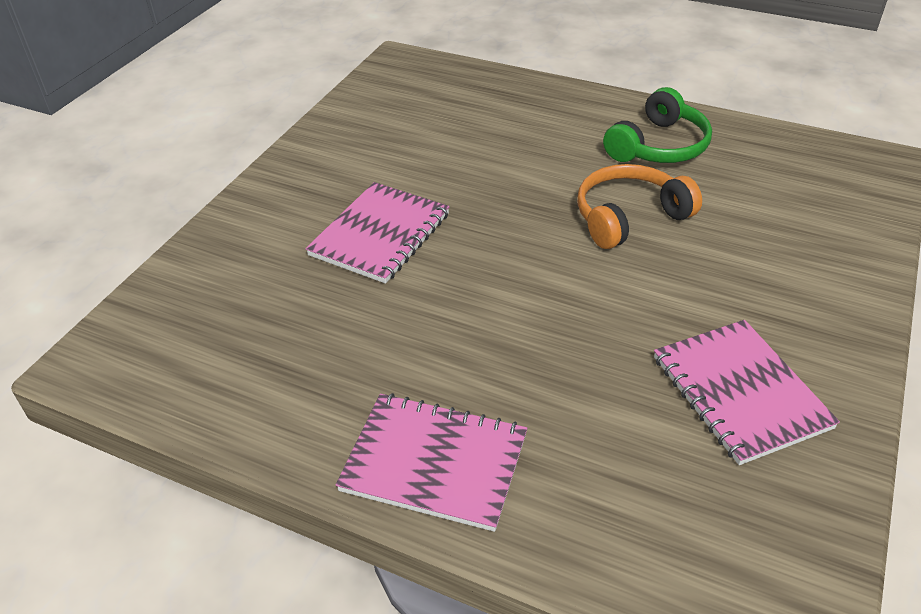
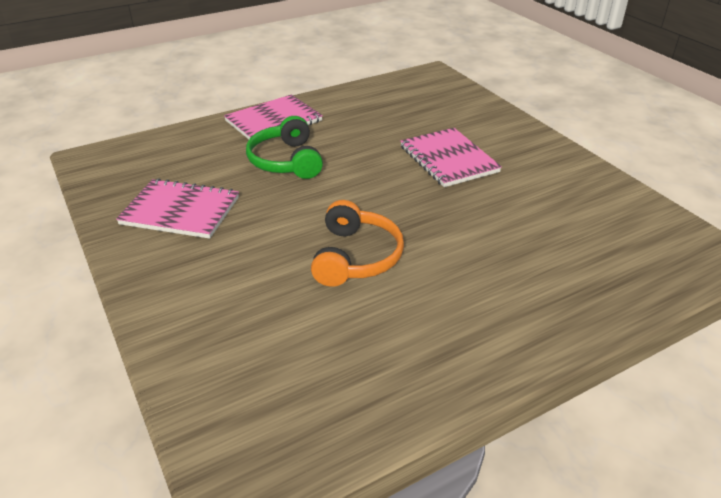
camera: 125 degrees right, 5 degrees down
green headphones [603,87,712,163] -> green headphones moved to [246,116,323,179]

